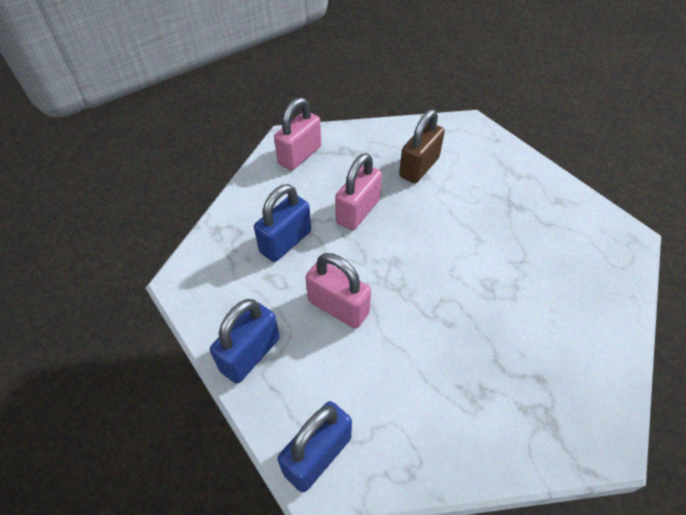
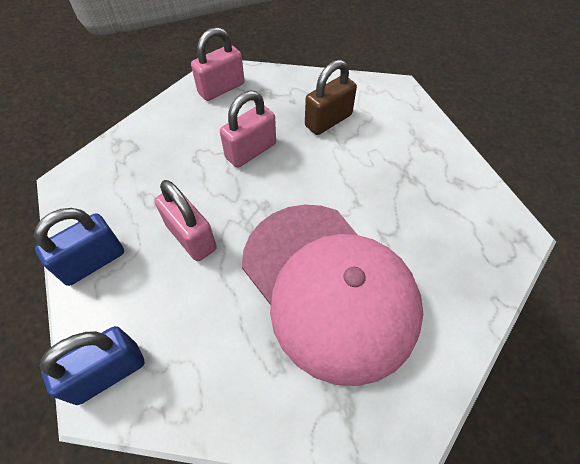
camera: 15 degrees right, 5 degrees up
blue padlock [254,184,311,262] -> none
none -> pink cap [242,205,423,386]

